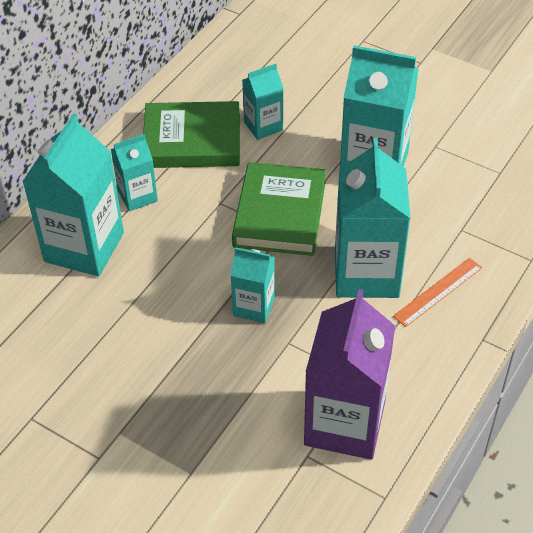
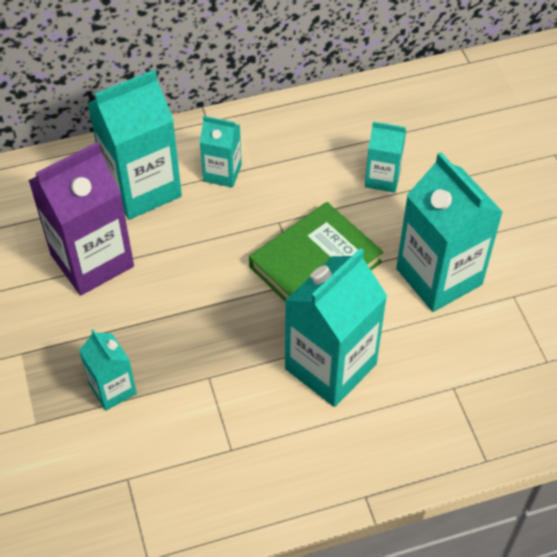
camera: 40 degrees right, 5 degrees up
green book [143,101,240,168] -> none
turquoise carton [231,247,275,323] -> turquoise carton moved to [79,329,137,411]
purple carton [304,289,395,460] -> purple carton moved to [28,142,134,296]
orange ruler [393,258,482,327] -> none

